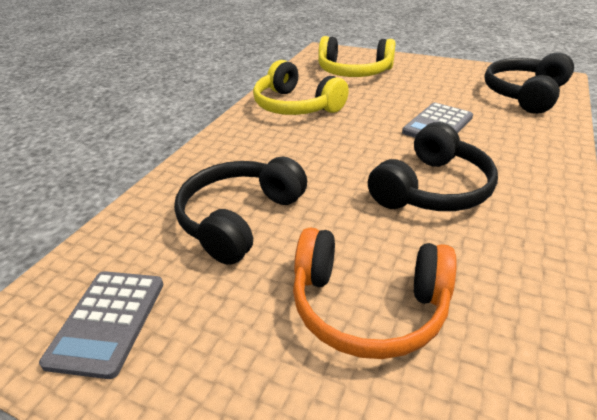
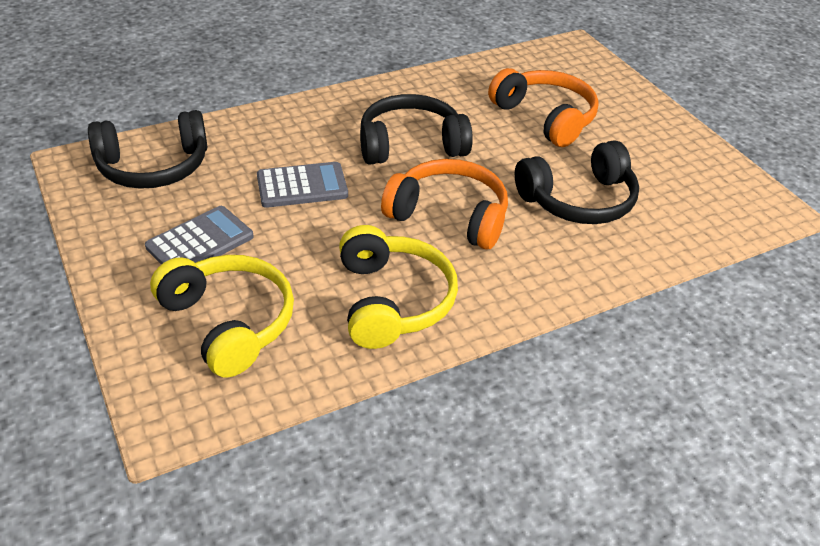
camera: 145 degrees left, 5 degrees up
grey calculator [39,271,164,379] -> grey calculator moved to [145,206,254,265]
none -> orange headphones [381,159,508,250]

